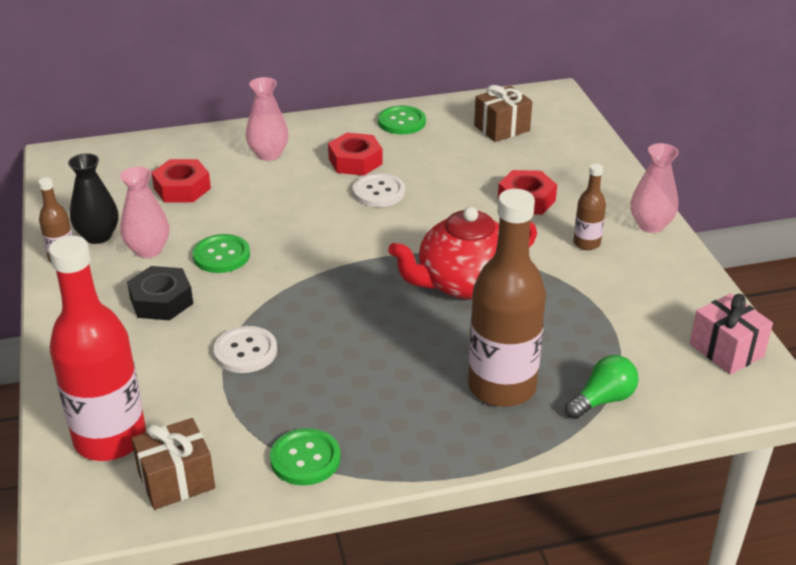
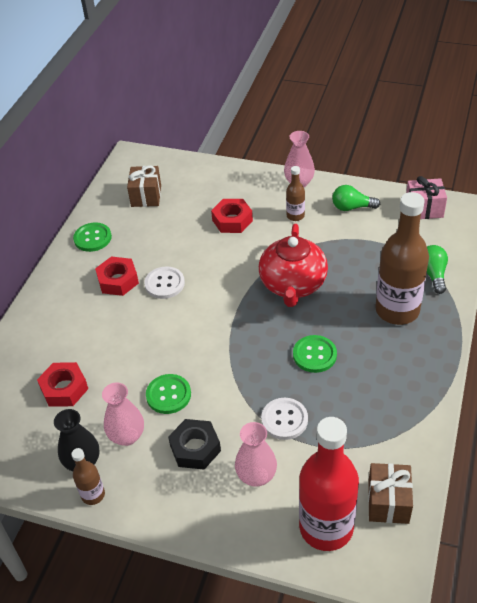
camera: 55 degrees left, 10 degrees up
pink vase [246,77,289,161] -> pink vase moved to [235,422,277,487]
green button [270,428,341,486] -> green button moved to [293,335,337,373]
none -> green light bulb [332,185,380,211]

